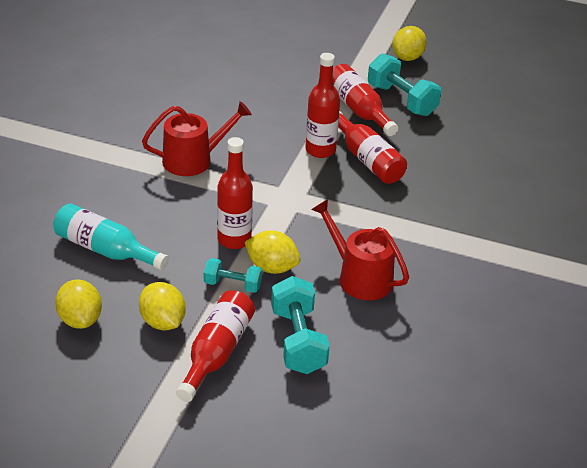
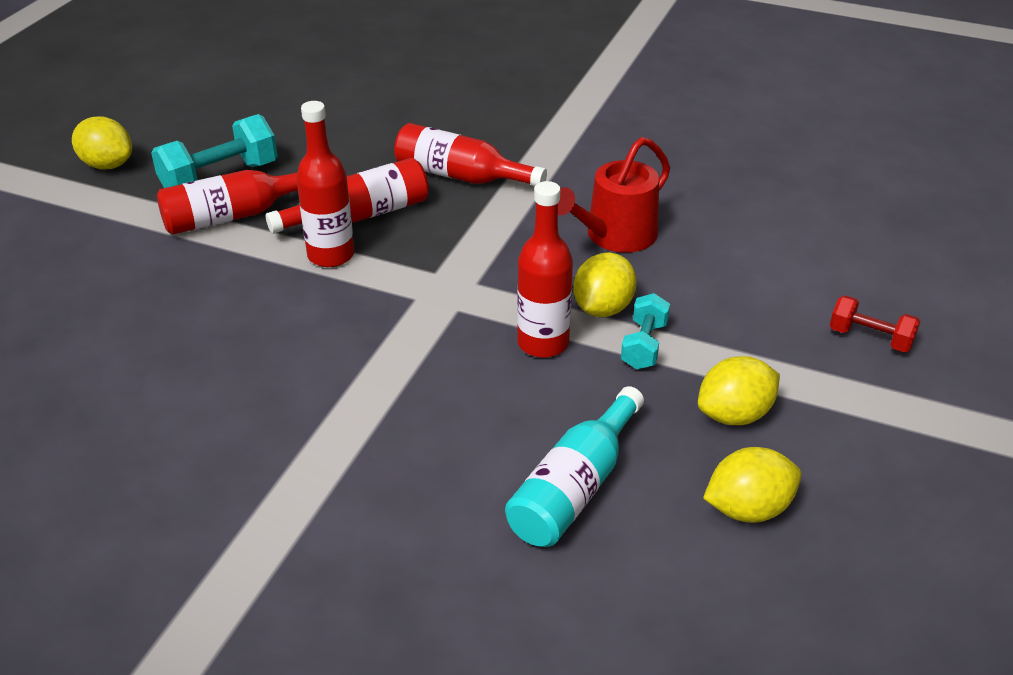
camera: 85 degrees left, 0 degrees up
red watering can [142,101,252,176] -> none
red bottle [176,290,255,402] -> red bottle moved to [394,123,547,187]
turquoise dumbbell [271,276,330,374] -> none
none -> red dumbbell [830,295,921,353]

